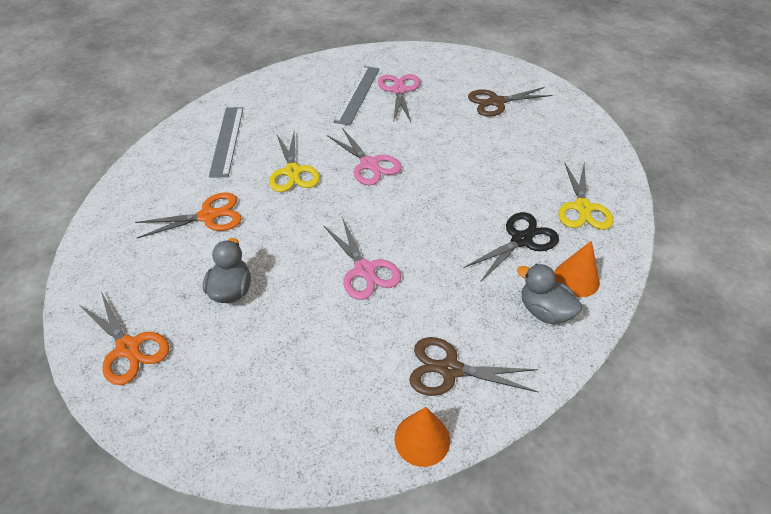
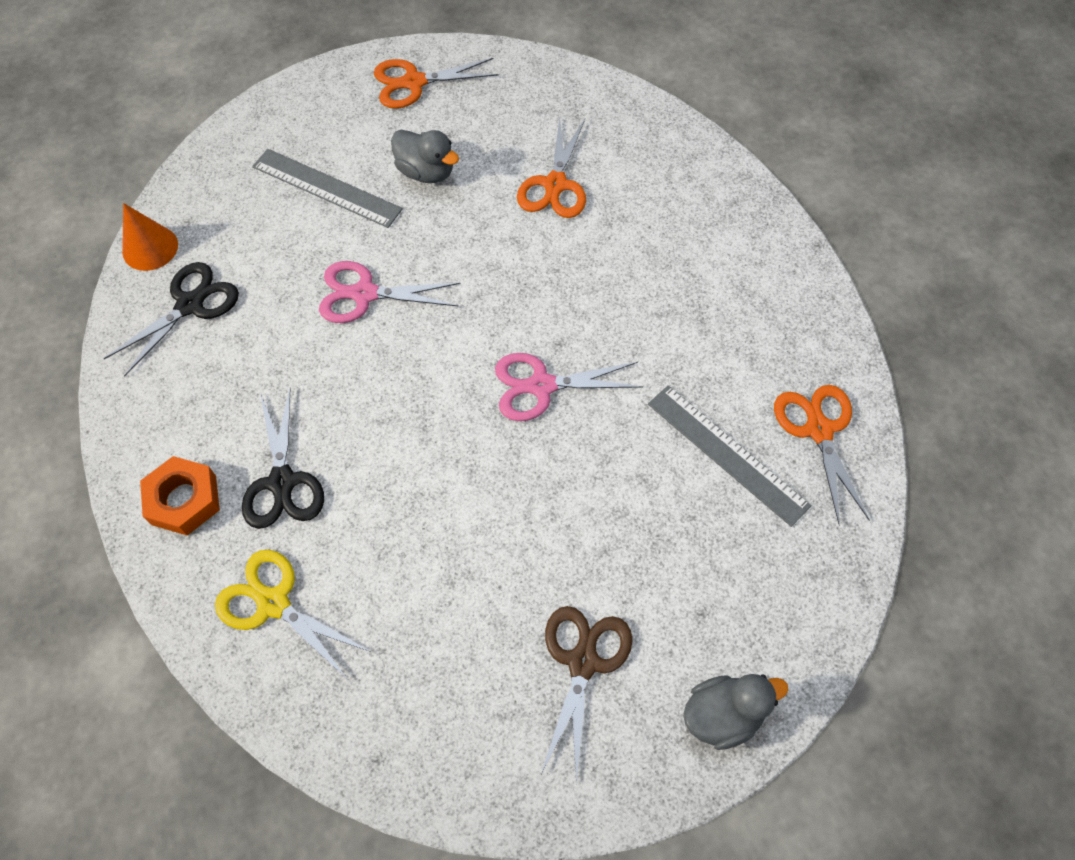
camera: 120 degrees right, 15 degrees up
grey ruler [209,107,243,178] -> grey ruler moved to [252,149,403,228]
yellow scissors [269,133,320,192] -> none
pink scissors [378,74,420,122] -> none
brown scissors [409,337,538,396] -> black scissors [104,262,239,377]
grey duck [517,264,582,324] -> grey duck moved to [683,674,788,750]
orange cone [554,241,600,297] -> orange nut [140,456,220,536]
none -> orange scissors [774,385,870,526]

